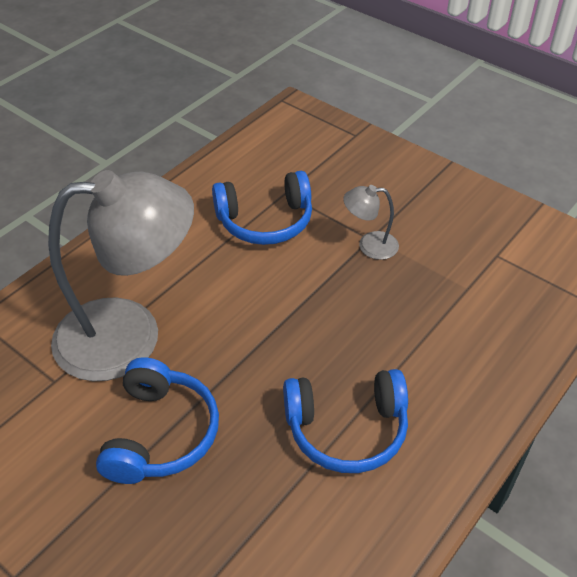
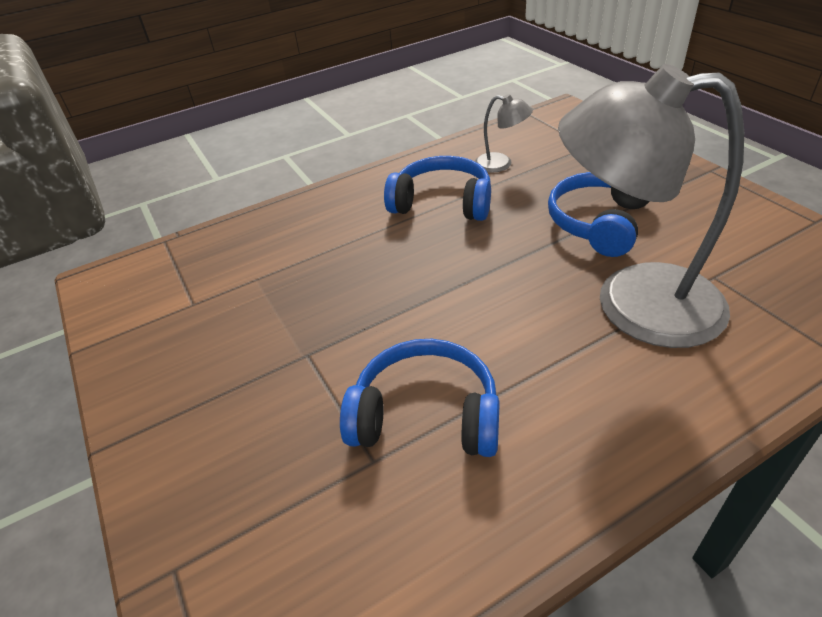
camera: 155 degrees left, 5 degrees down
grey lamp [343,185,399,260] -> grey lamp moved to [475,94,533,172]

